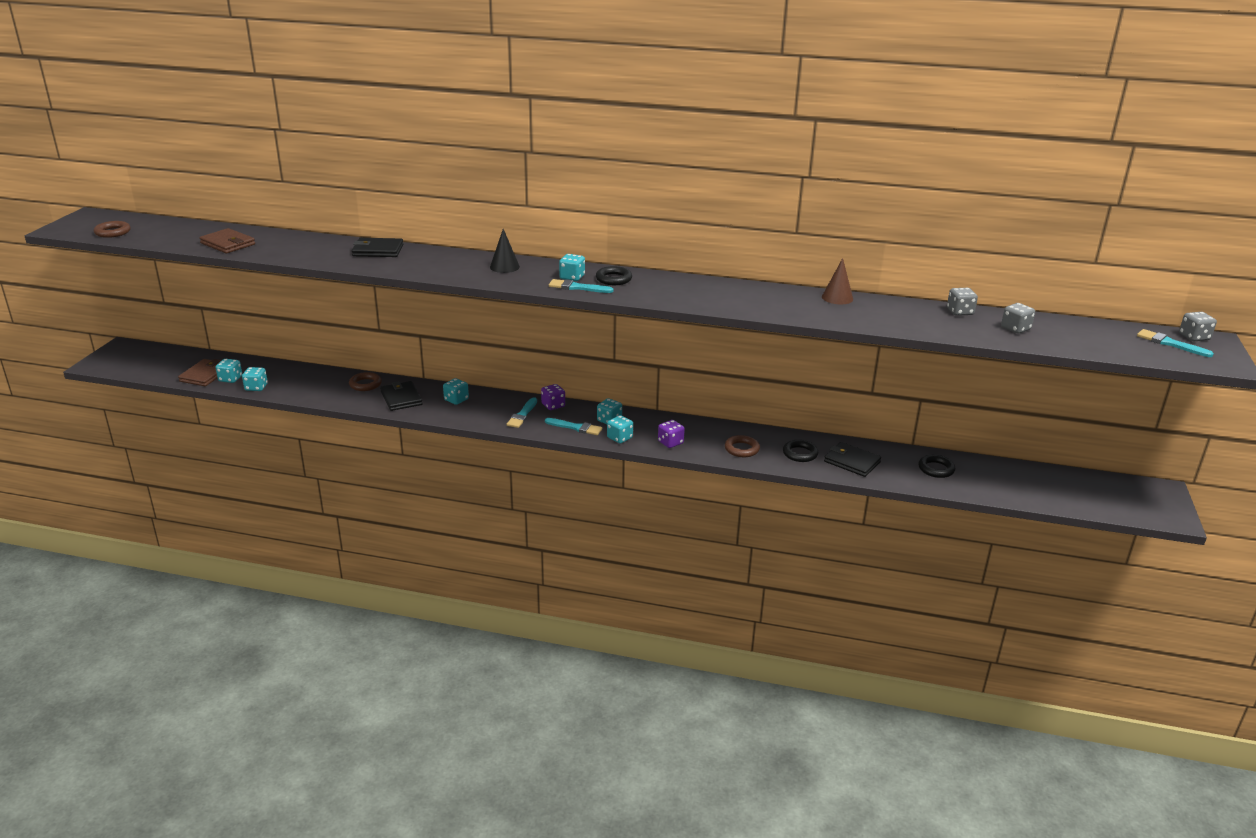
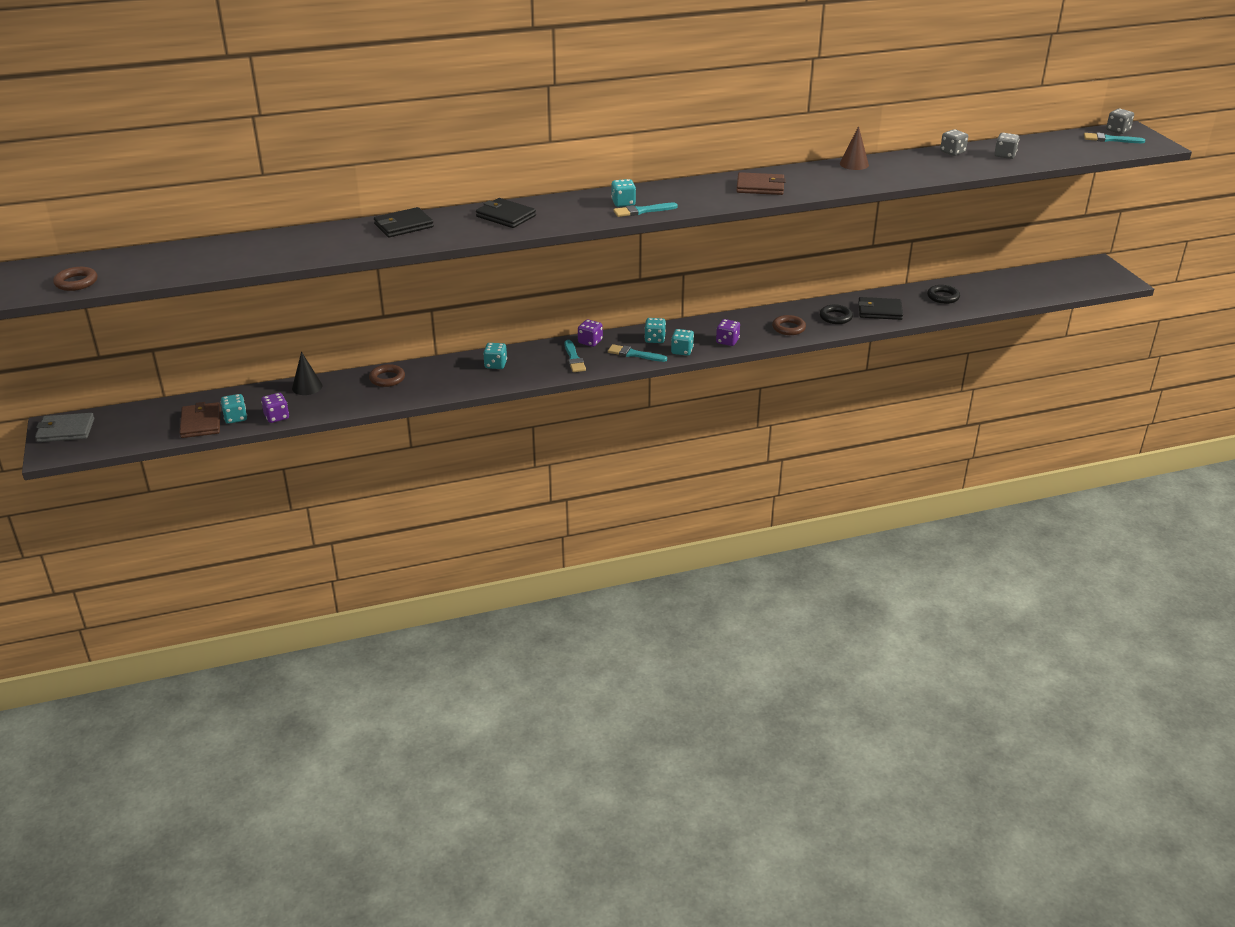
camera: 30 degrees left, 5 degrees up
brown wallet [199,228,255,253] -> brown wallet moved to [736,172,786,195]
turquoise dice [242,367,268,391] -> purple dice [261,393,289,423]
black wallet [380,381,422,411] -> black wallet moved to [476,198,536,228]
black cone [490,229,520,273] -> black cone moved to [292,352,323,395]
turquoise brush [545,418,602,435] -> turquoise brush turned 150 degrees counterclockwise [608,344,667,362]
black ring [596,266,632,285] -> none
none -> grey wallet [35,413,94,442]

